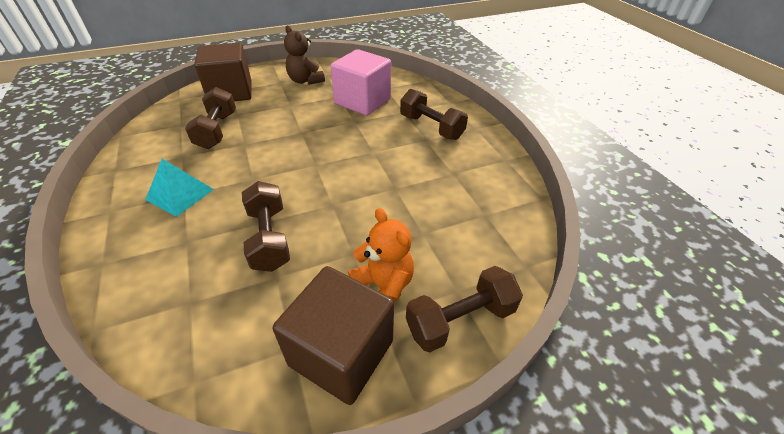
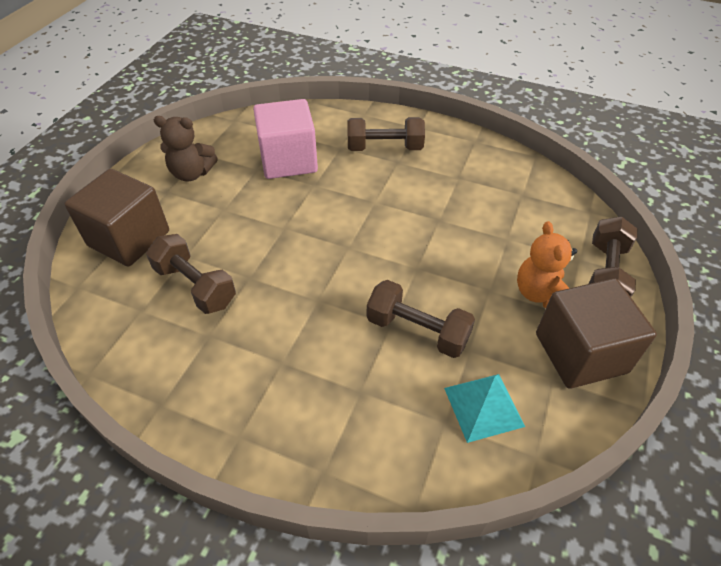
camera: 45 degrees left, 5 degrees up
turquoise pyramid [145,159,214,217] -> turquoise pyramid moved to [444,374,525,443]
orange teddy bear [348,208,414,303] -> orange teddy bear turned 105 degrees counterclockwise [517,221,577,308]

